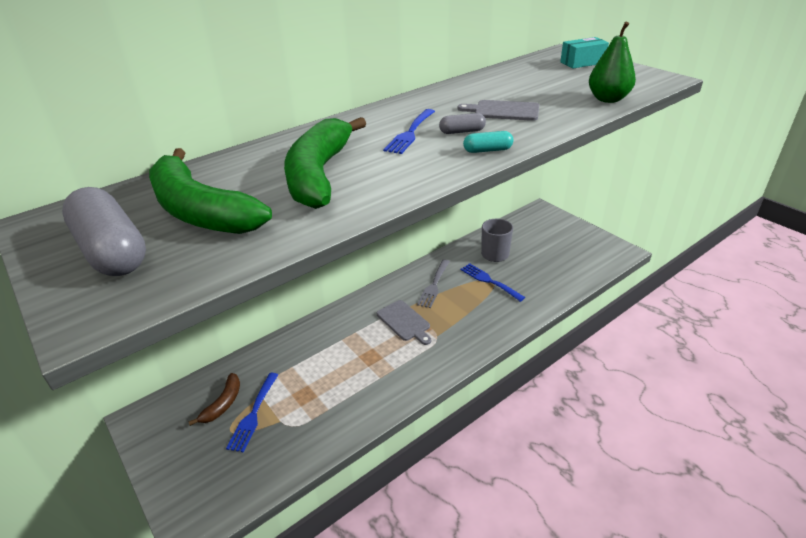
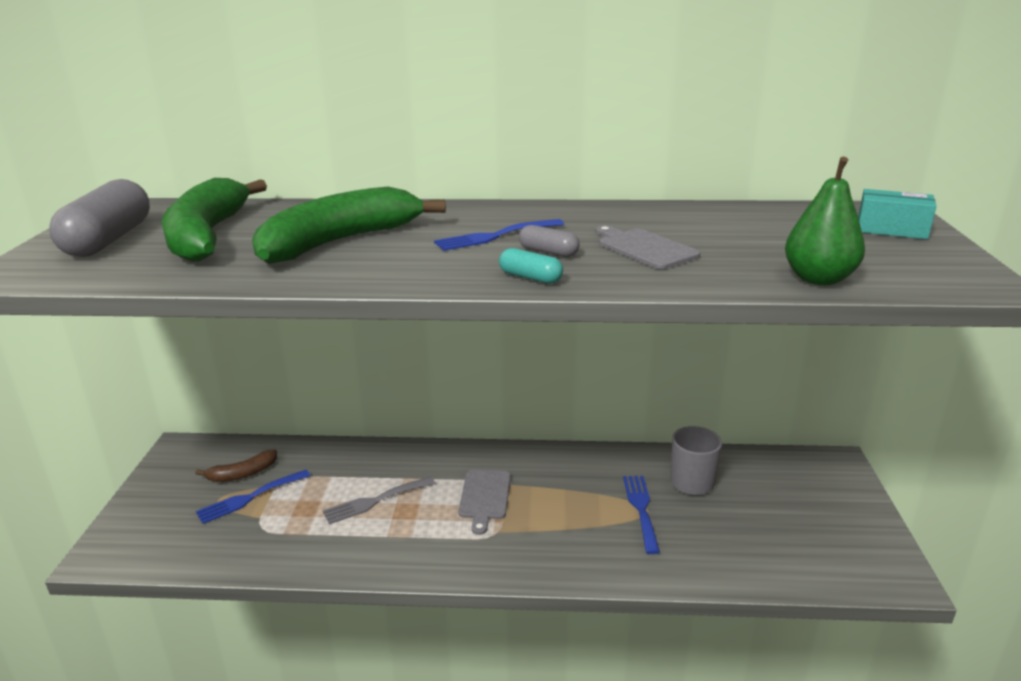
camera: 40 degrees right, 10 degrees down
grey fork [417,260,450,308] -> grey fork moved to [323,476,435,524]

